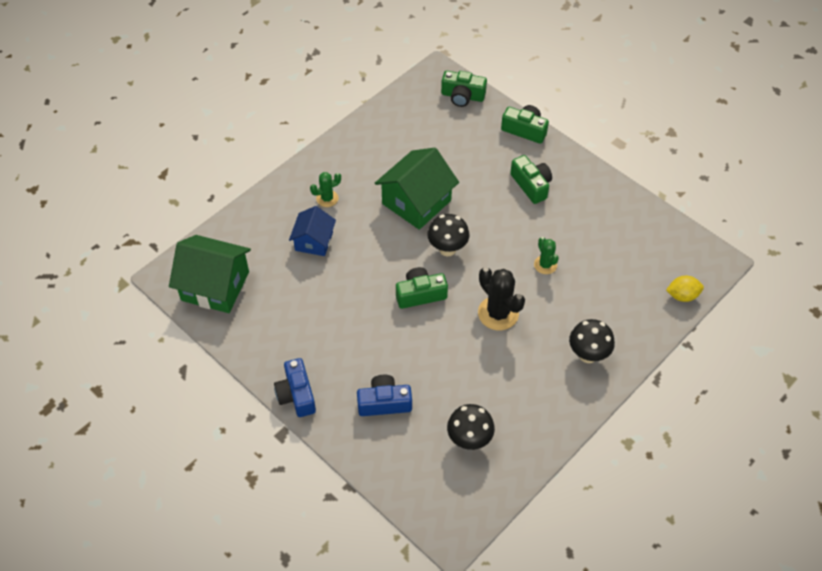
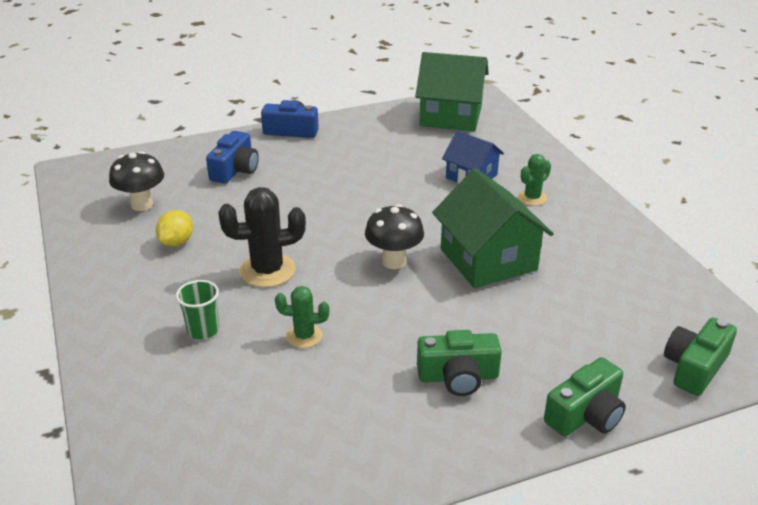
camera: 115 degrees right, 20 degrees down
green house [169,235,251,313] -> green house turned 60 degrees clockwise [415,52,489,131]
green cactus [310,172,341,207] -> green cactus turned 45 degrees clockwise [518,154,551,206]
green camera [396,267,448,309] -> none
black mushroom [569,319,615,363] -> none
yellow lemon [666,276,704,302] -> yellow lemon moved to [156,210,193,247]
none -> green cup [176,280,219,339]

